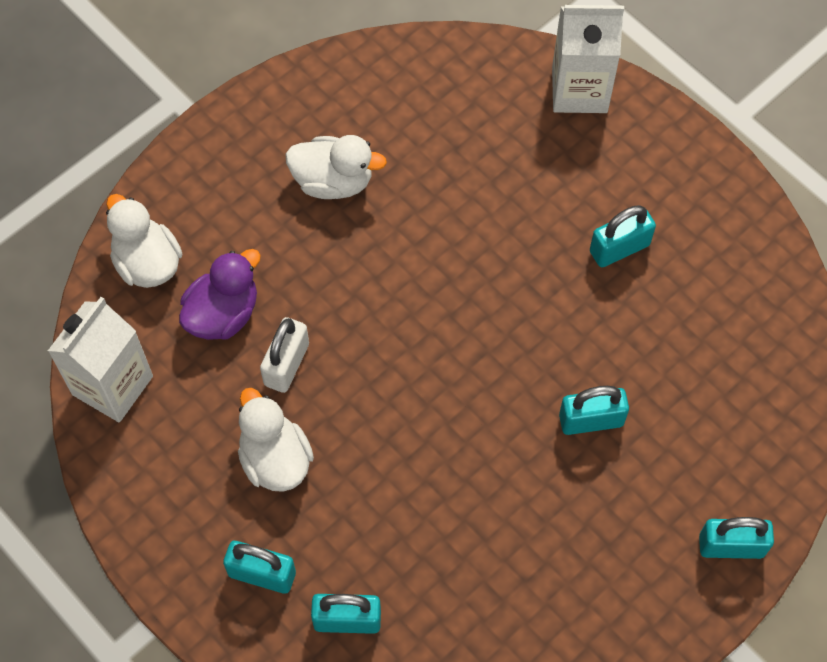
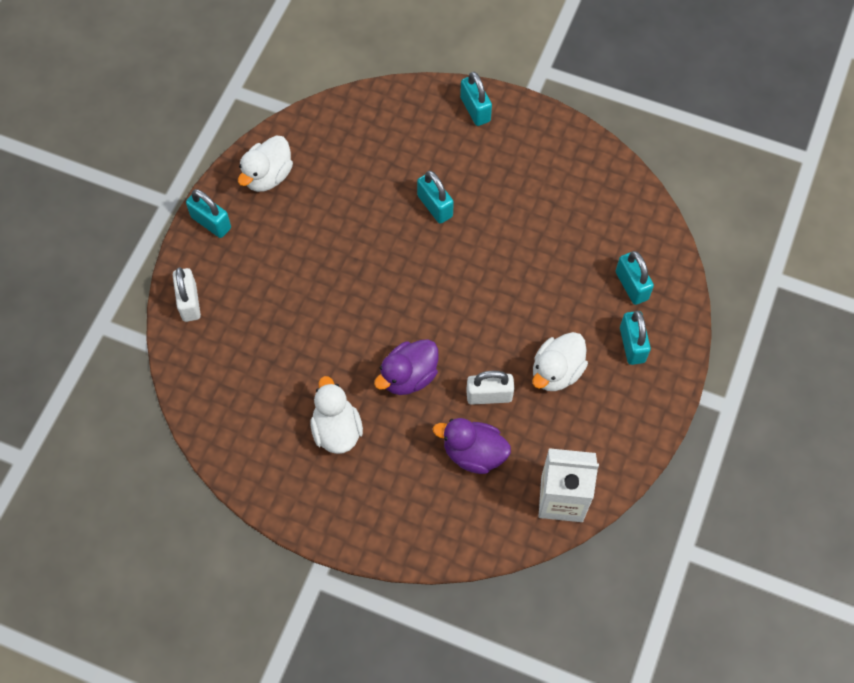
camera: 115 degrees left, 0 degrees up
white duck [106,194,183,288] -> white duck moved to [238,135,293,192]
white carton [552,5,624,113] -> white padlock [173,267,201,322]
turquoise padlock [590,205,656,267] -> turquoise padlock moved to [186,189,231,238]
none -> purple duck [374,339,439,395]

